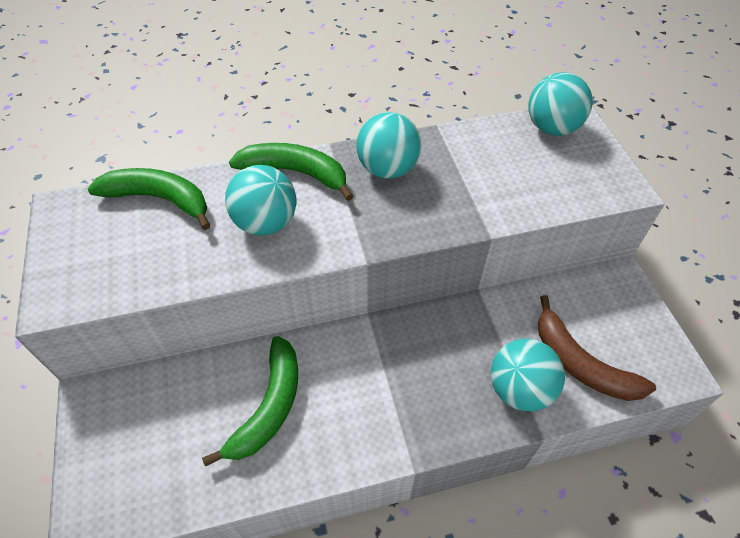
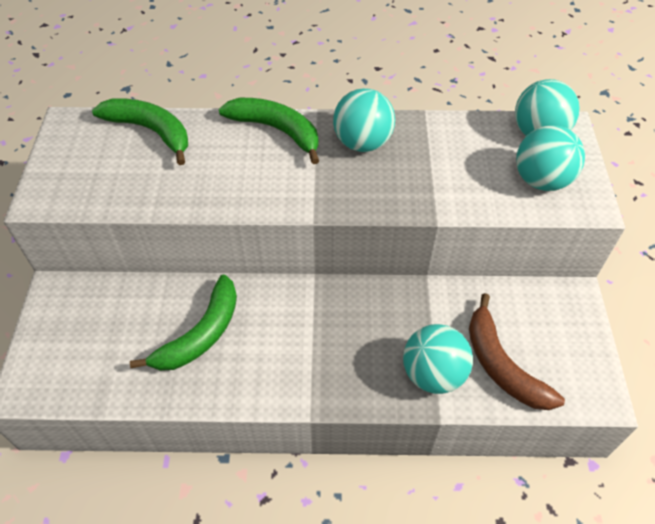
camera: 15 degrees right, 0 degrees up
turquoise ball [225,165,296,236] -> turquoise ball moved to [516,125,585,191]

